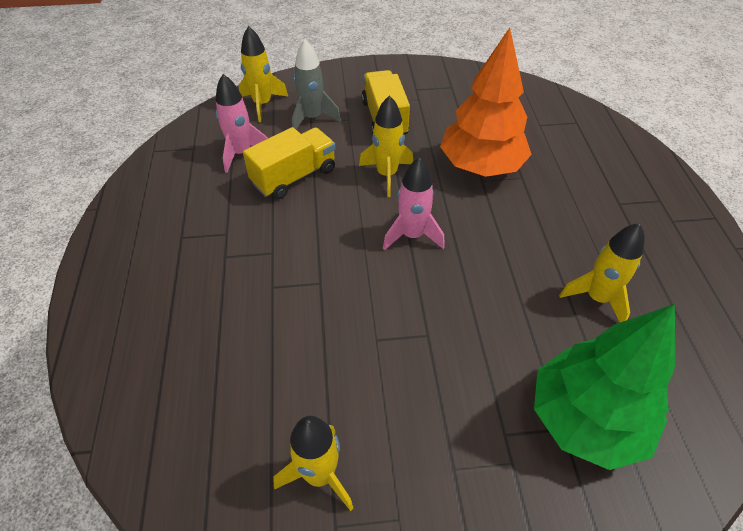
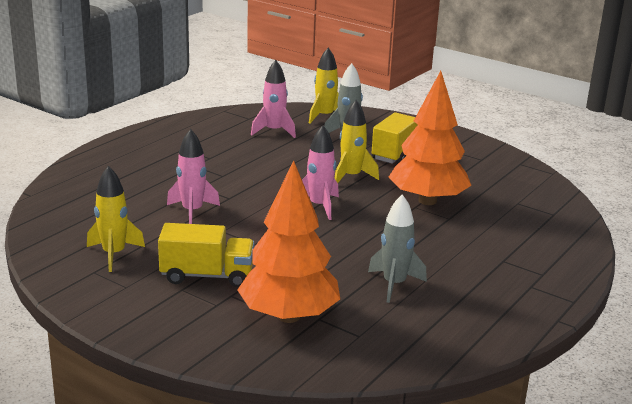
camera: 40 degrees right, 25 degrees down
yellow truck [243,127,336,199] -> yellow truck moved to [158,223,254,287]
green tree [534,304,675,470] -> orange tree [237,160,340,323]
yellow rocket [559,223,645,323] -> grey rocket [368,194,427,303]
none -> pink rocket [167,129,220,224]

